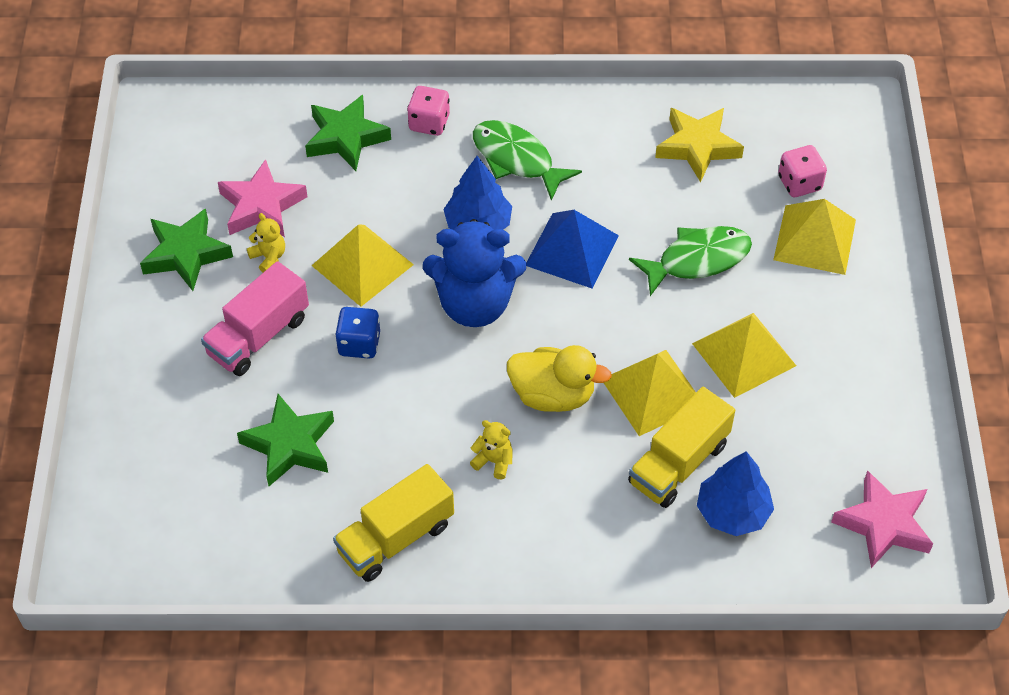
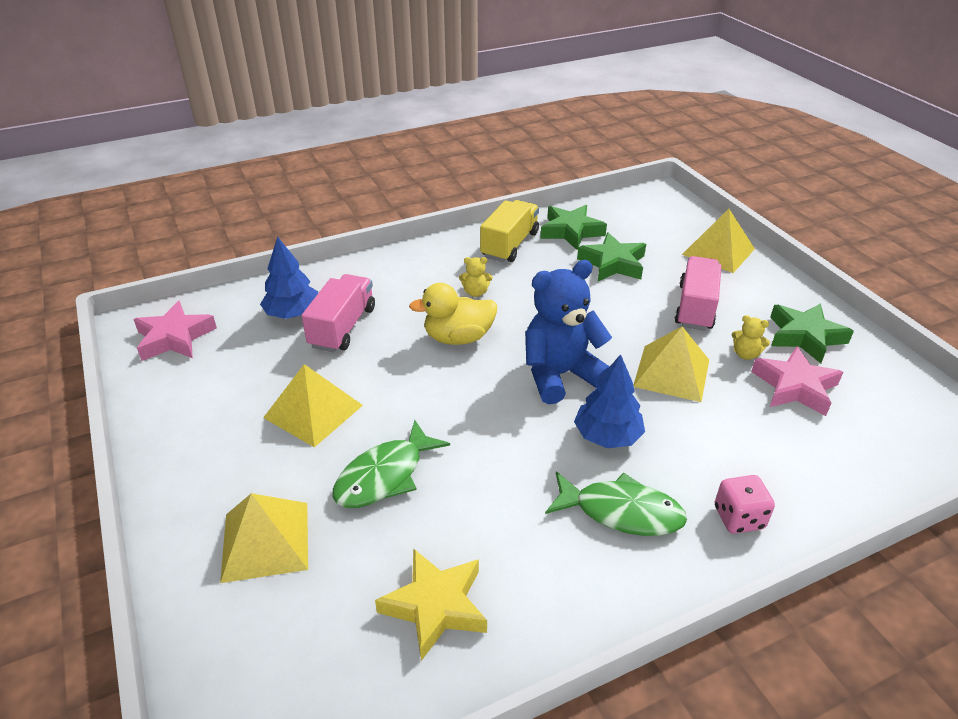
camera: 155 degrees right, 15 degrees down
green star [305,95,391,171] -> green star moved to [540,205,607,250]
blue dice [335,307,380,359] -> none
blue pyramid [526,210,619,288] -> none
yellow pyramid [604,350,696,436] -> yellow pyramid moved to [682,209,755,273]
yellow truck [628,387,735,508] -> pink truck [302,274,375,352]
pink dice [778,145,827,197] -> none

